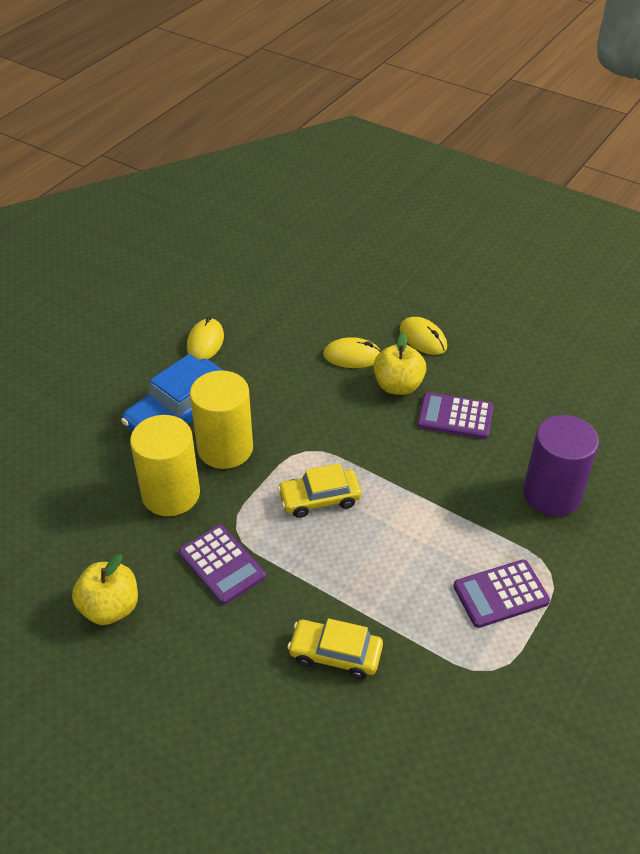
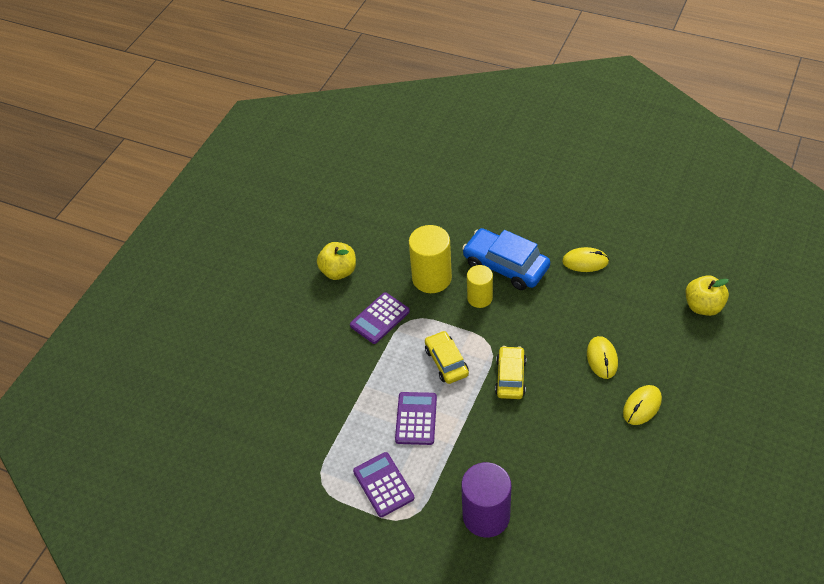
camera: 85 degrees right, 5 degrees up
yellow cylinder [190,370,253,469] -> yellow cylinder [467,265,493,308], size x0.63
yellow car [287,618,383,679] -> yellow car moved to [495,346,526,399]
yellow apple [373,333,426,395] -> yellow apple moved to [685,275,729,316]
purple calculator [417,392,493,439] -> purple calculator moved to [395,392,437,445]

